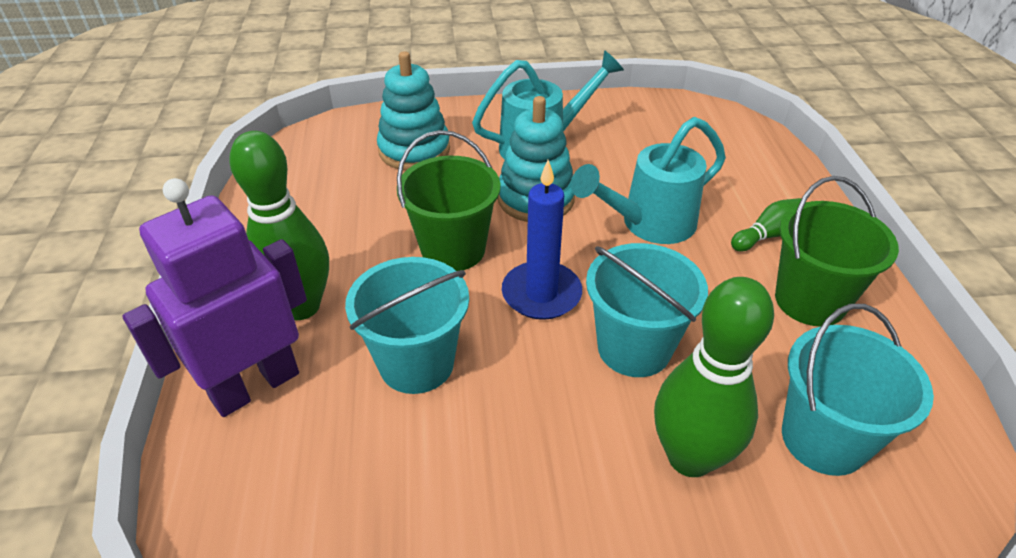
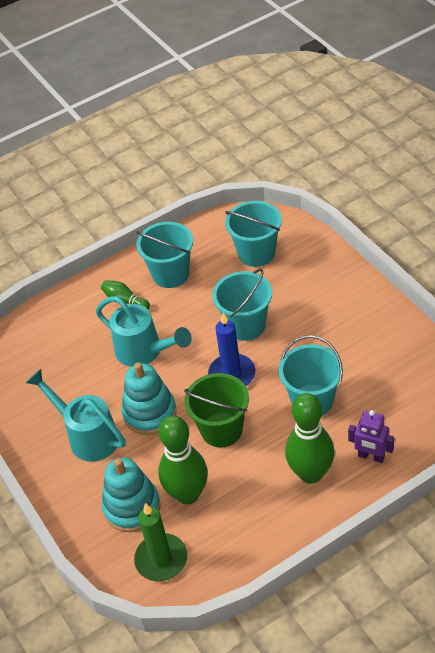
camera: 110 degrees left, 5 degrees up
purple robot [122,178,307,417] -> purple robot [348,410,394,463], size x0.54
green bowling pin [654,277,774,477] -> green bowling pin moved to [158,415,208,504]
green bucket [775,176,899,326] -> turquoise bucket [136,222,193,288]
none -> green candle [134,503,187,581]

